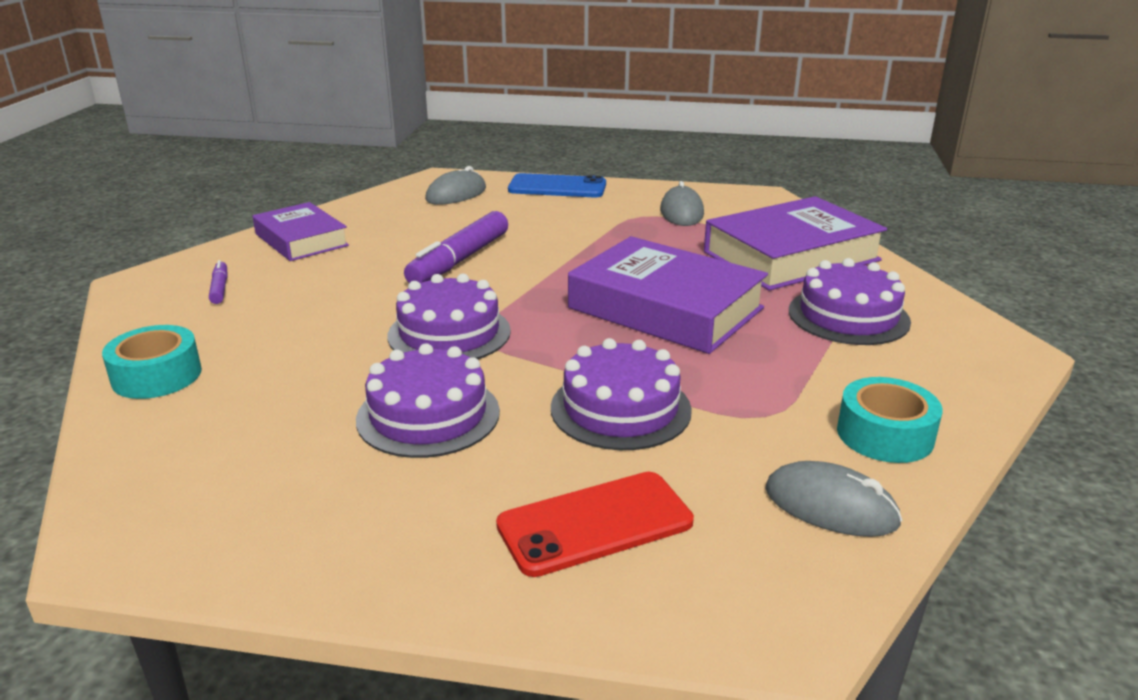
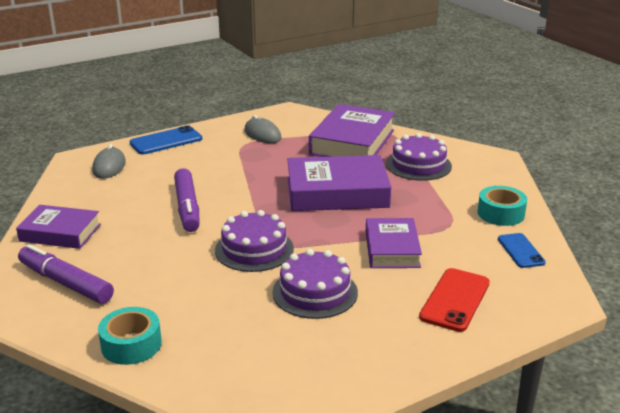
camera: 40 degrees left, 0 degrees up
purple marker [209,260,228,304] -> purple marker [18,244,114,304], size x2.10
purple cake [551,338,692,450] -> purple book [366,218,422,268]
grey mouse [765,461,903,537] -> blue phone [498,233,546,268]

